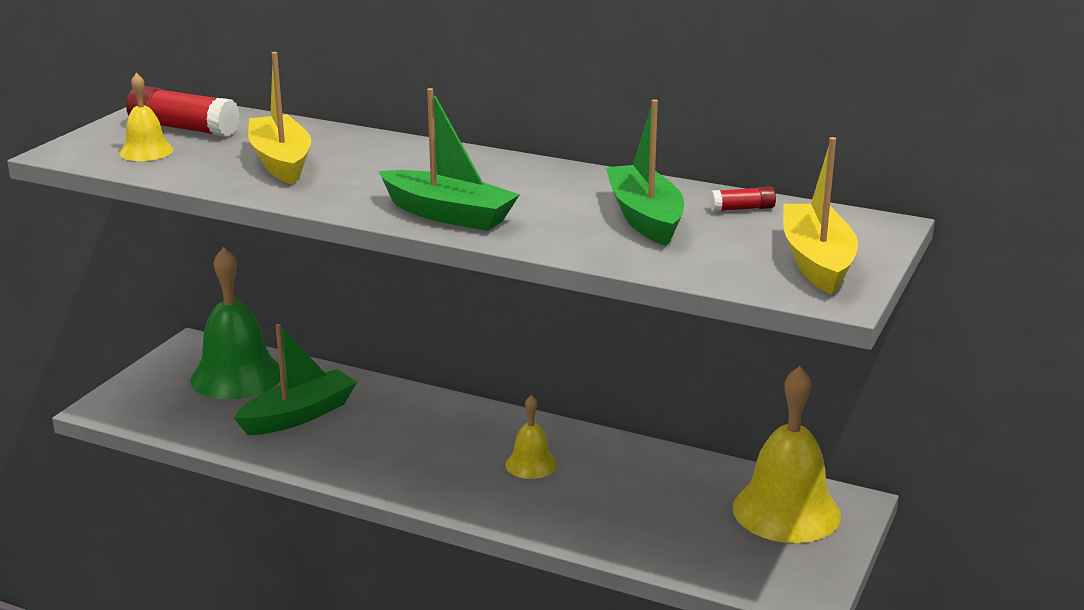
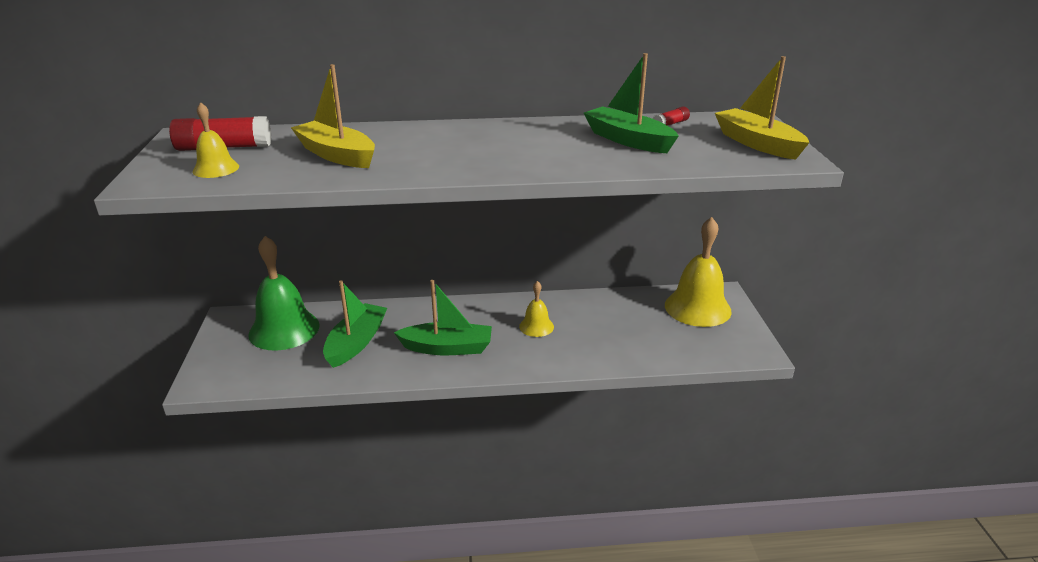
camera: 30 degrees left, 5 degrees up
green boat [379,88,520,231] -> green boat moved to [394,280,492,355]

